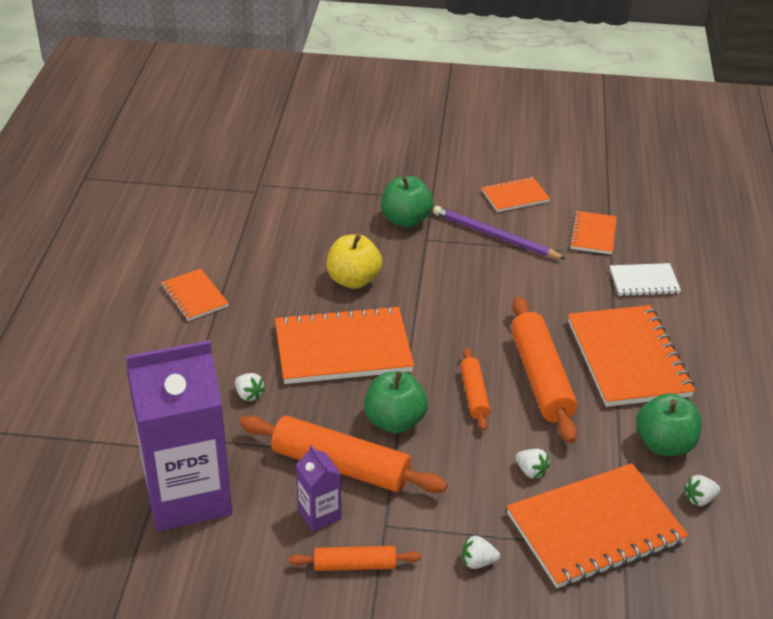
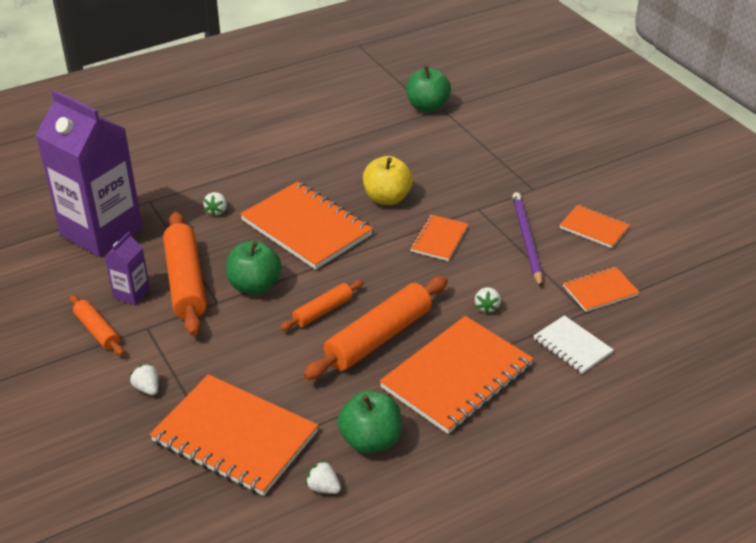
camera: 55 degrees right, 0 degrees up
orange notebook [161,269,229,321] -> orange notebook moved to [410,215,468,261]
green apple [381,176,433,227] -> green apple moved to [406,66,451,112]
white strawberry [516,449,550,479] -> white strawberry moved to [475,287,501,314]

